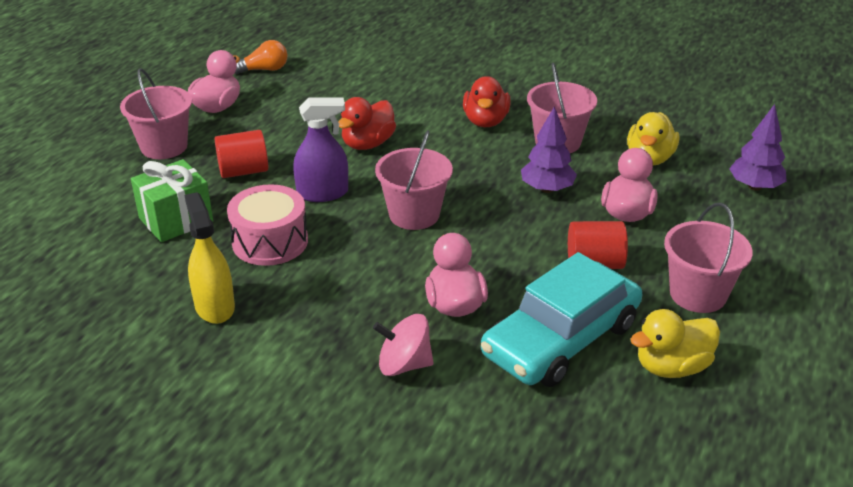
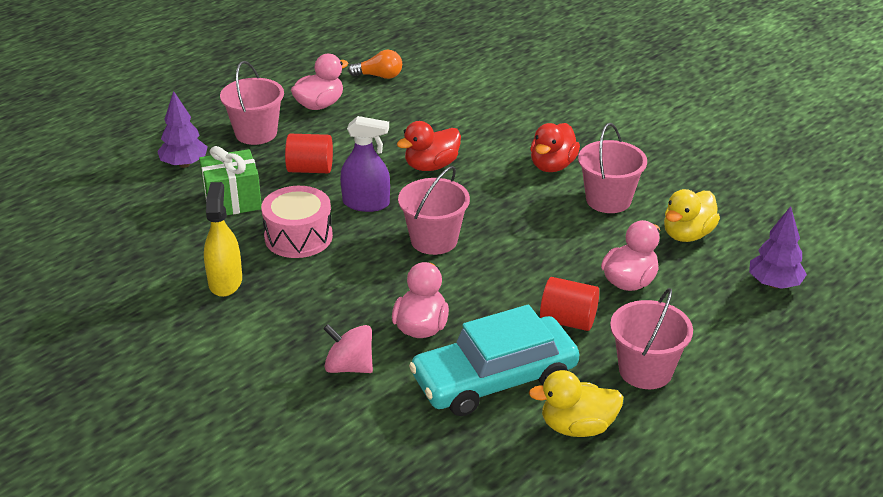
camera: 20 degrees right, 0 degrees up
purple tree [521,106,577,193] -> purple tree moved to [157,91,208,168]

